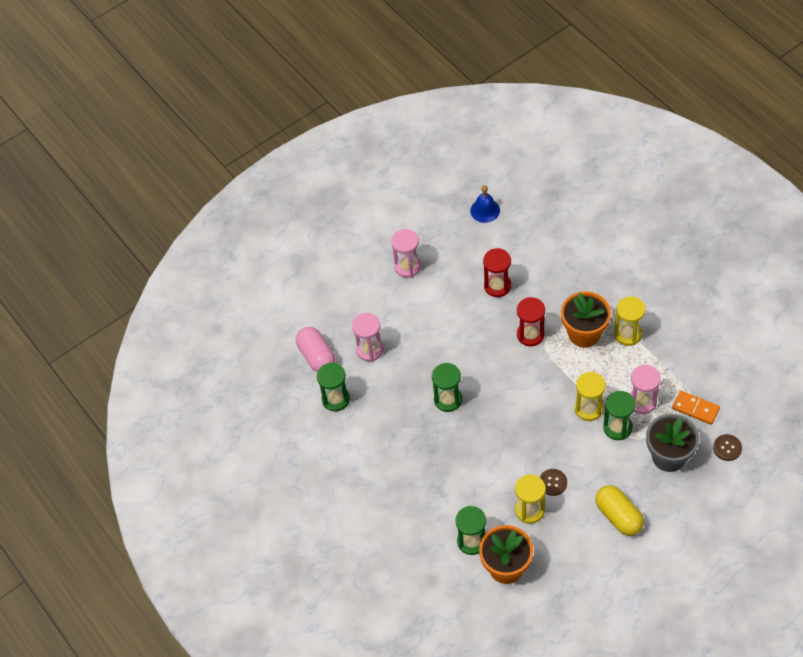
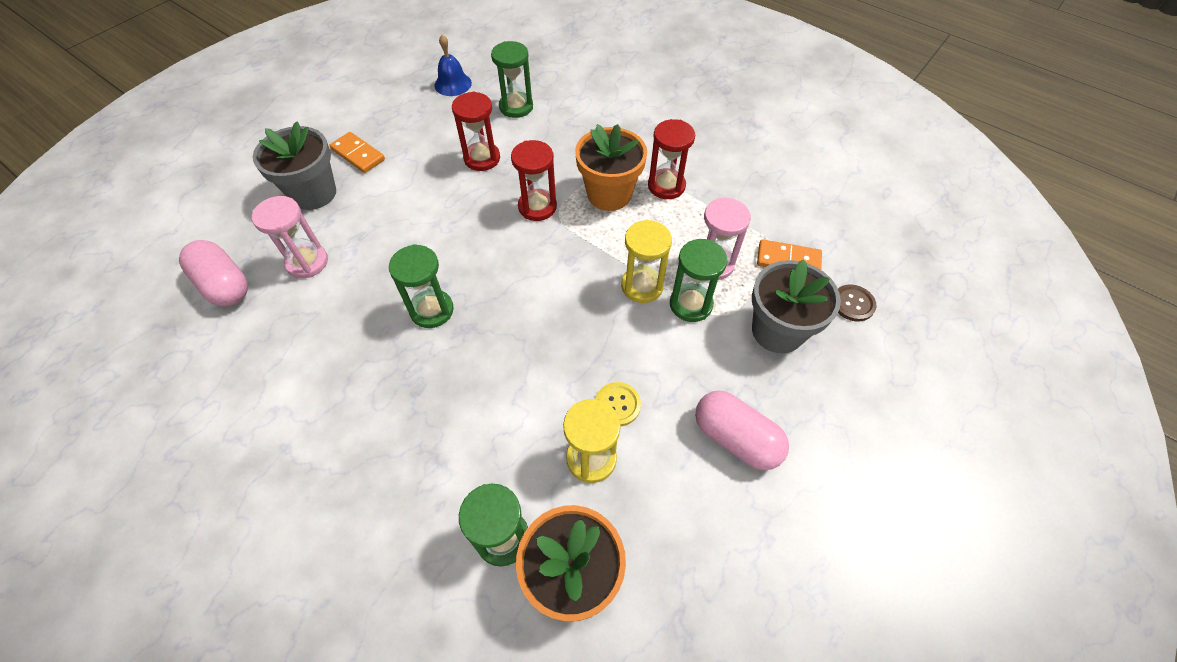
camera: 20 degrees left, 0 degrees up
green hourglass [317,362,350,411] -> green hourglass moved to [491,41,533,118]
pink hourglass [391,229,421,278] -> orange domino [330,132,385,173]
brown button [540,469,567,496] -> yellow button [595,382,641,426]
yellow capsule [595,485,644,536] -> pink capsule [695,390,789,470]
yellow hourglass [614,296,645,346] -> red hourglass [648,119,695,199]
none -> grey flower pot [253,122,336,210]

